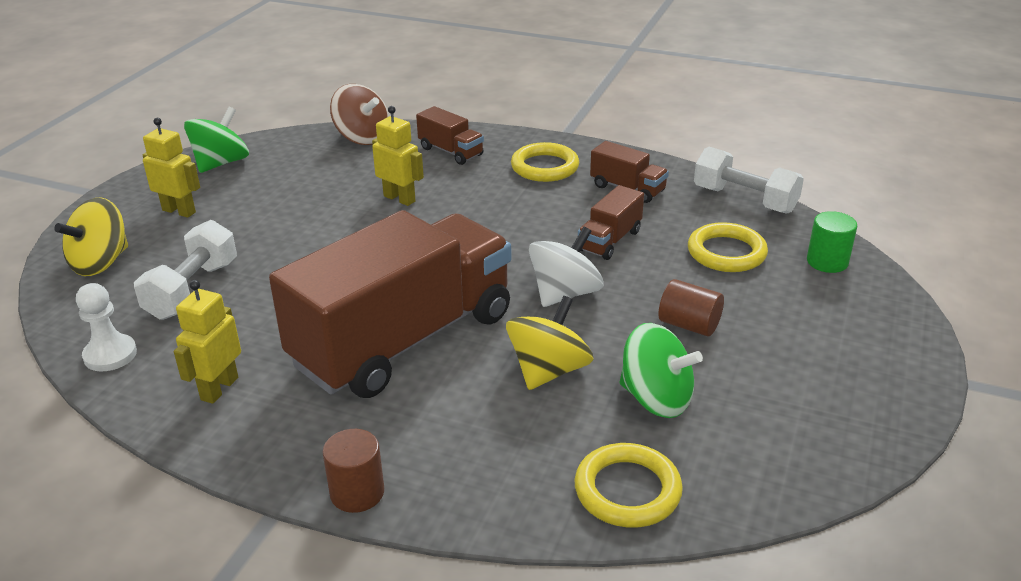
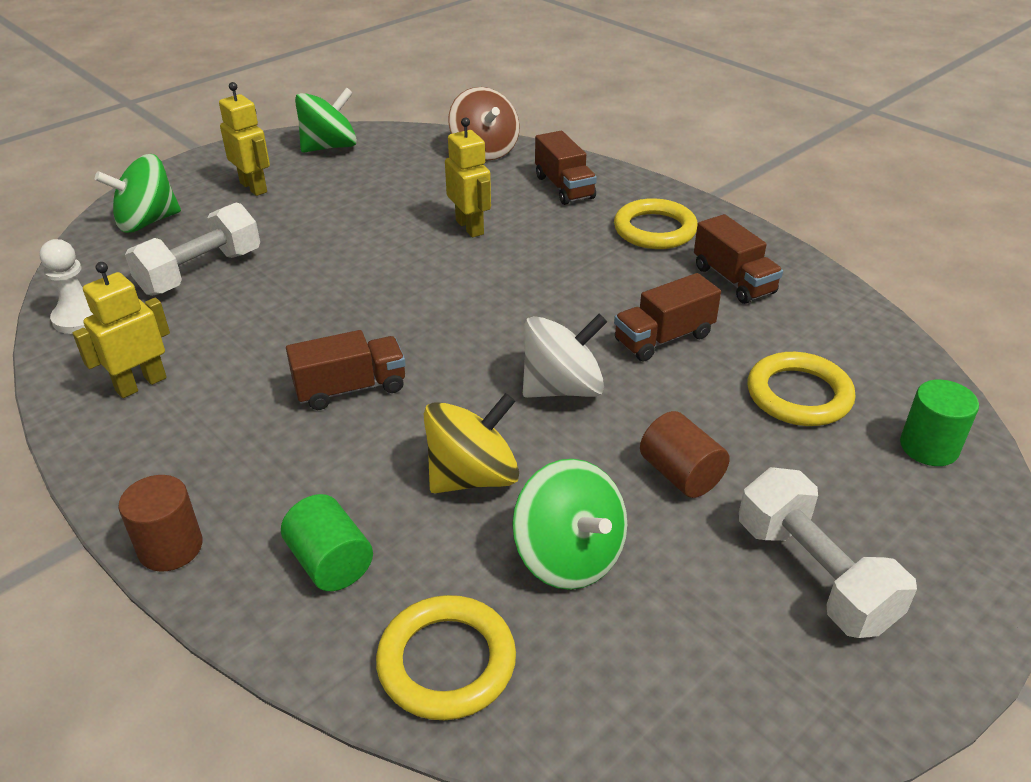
camera: 25 degrees right, 5 degrees up
yellow spinning top [54,198,128,276] -> green spinning top [95,154,181,233]
brown truck [269,210,511,398] -> brown truck [286,330,406,410], size x0.41
white dumbbell [694,147,804,214] -> white dumbbell moved to [739,467,917,638]
none -> green cylinder [281,494,373,591]

